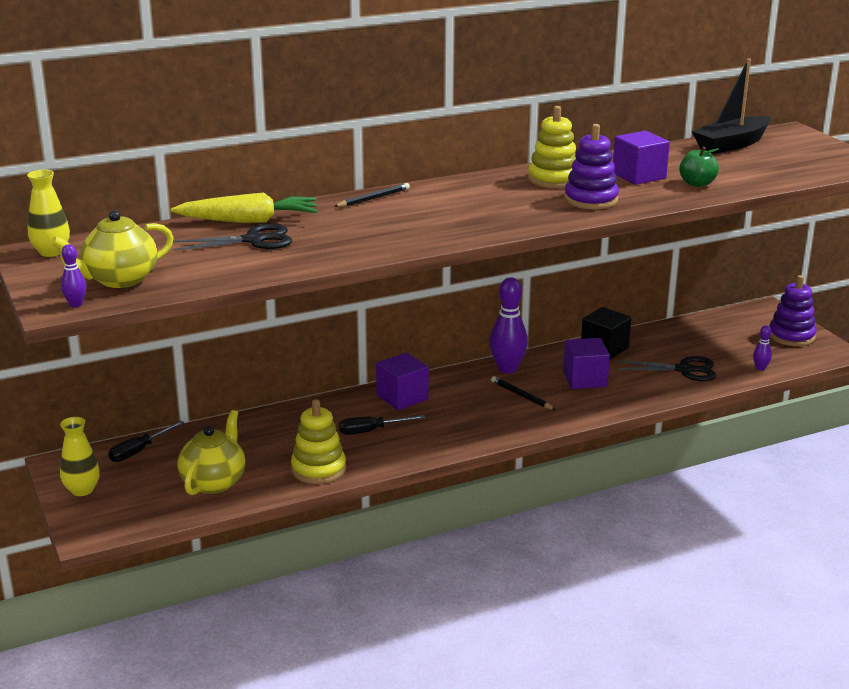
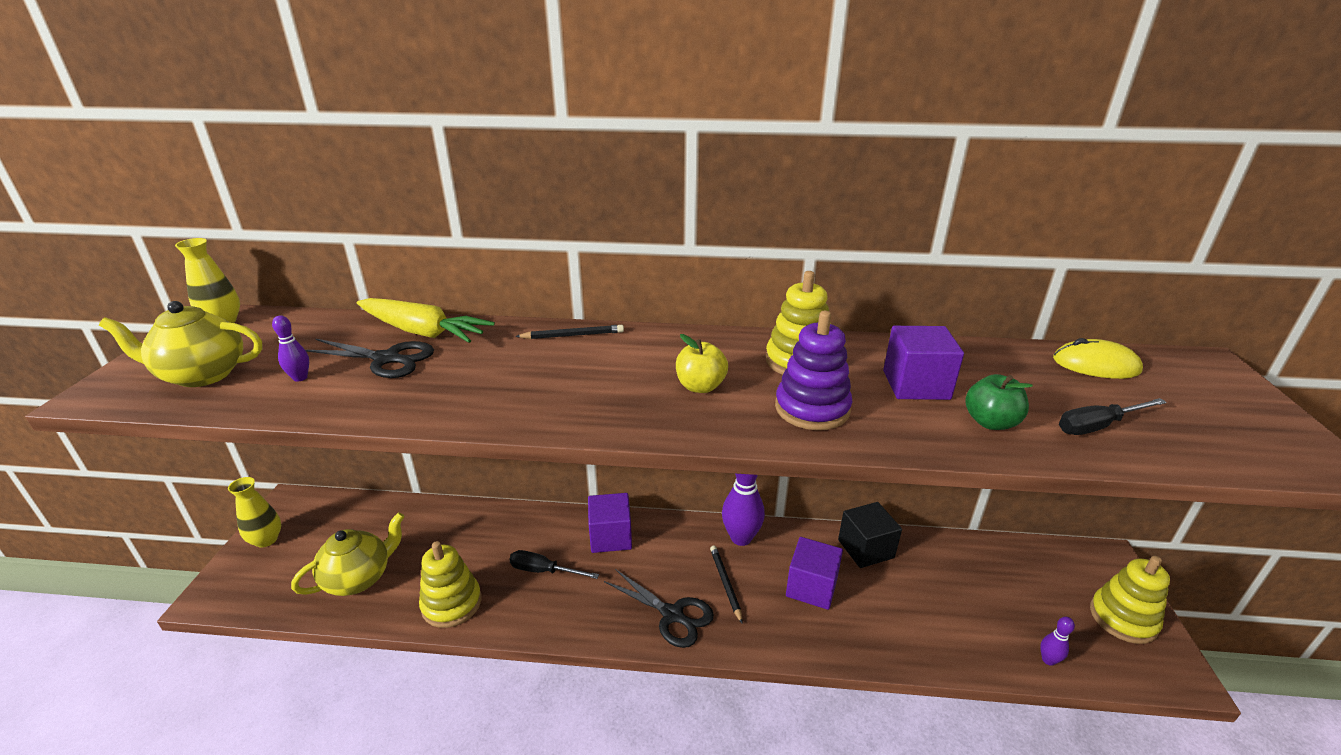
camera: 30 degrees right, 5 degrees up
purple bowling pin [61,244,86,307] -> purple bowling pin moved to [272,315,309,382]
black screwdriver [108,421,184,462] -> black screwdriver moved to [1059,398,1167,435]
black scissors [618,356,716,381] -> black scissors moved to [604,569,714,648]
black boat [692,59,771,154] -> yellow mouse [1053,338,1143,379]
purple stacking toy [769,275,816,346] -> yellow stacking toy [1090,556,1170,644]
none -> yellow apple [676,334,728,393]

